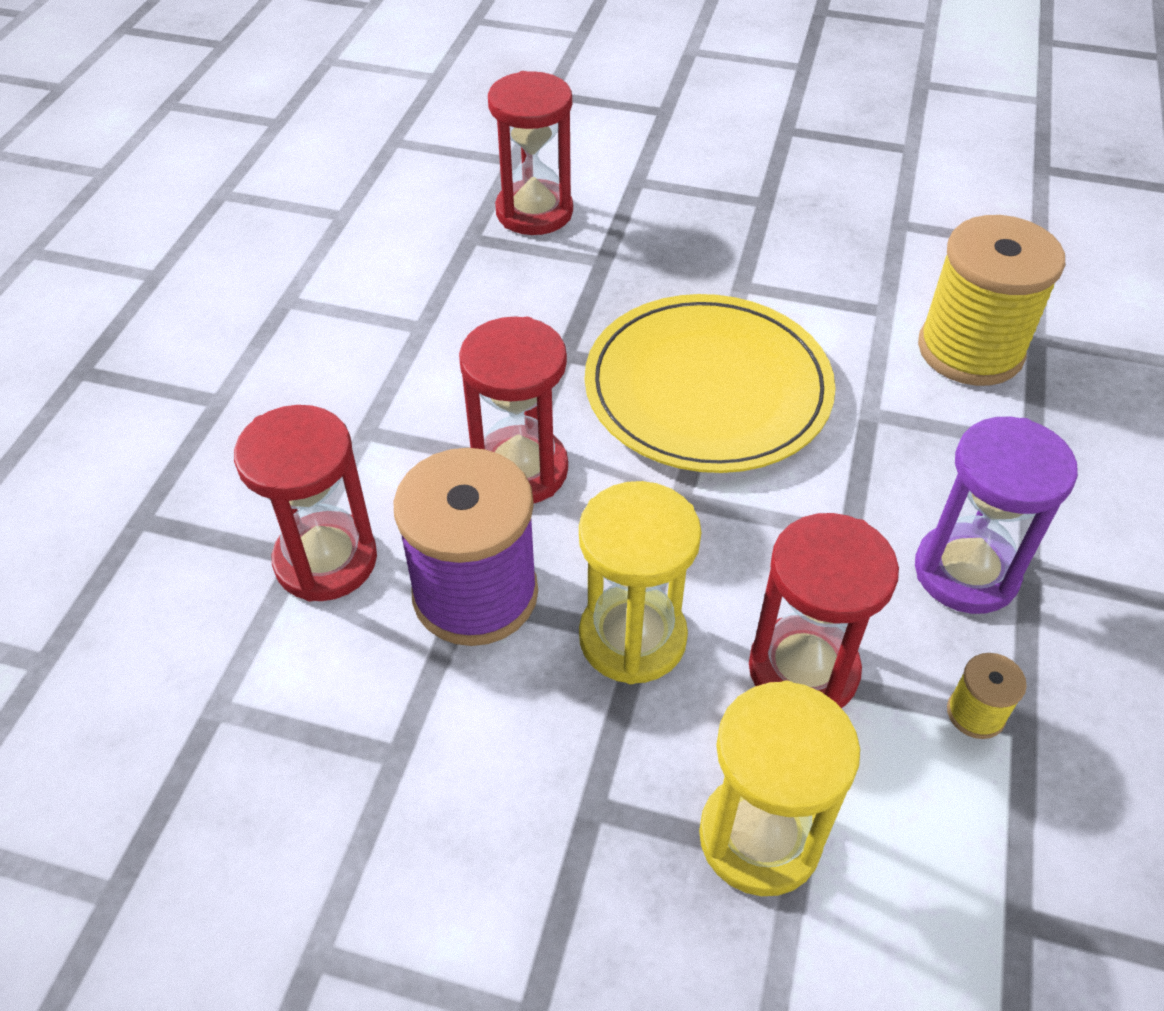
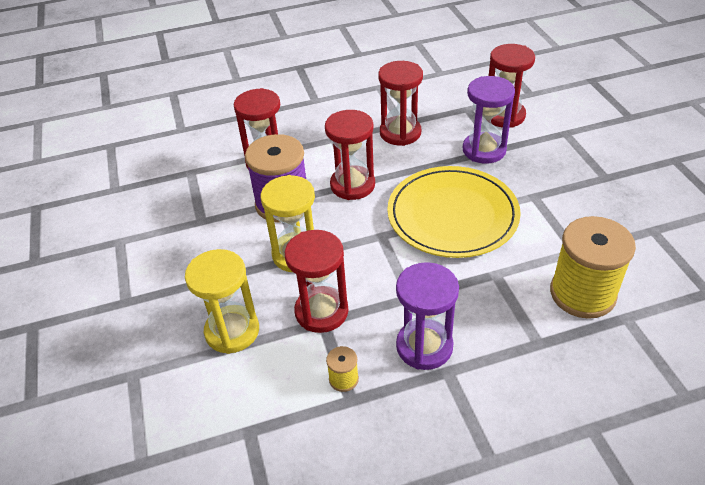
camera: 60 degrees right, 5 degrees down
none -> red hourglass [378,61,423,146]
none -> purple hourglass [463,76,515,164]

